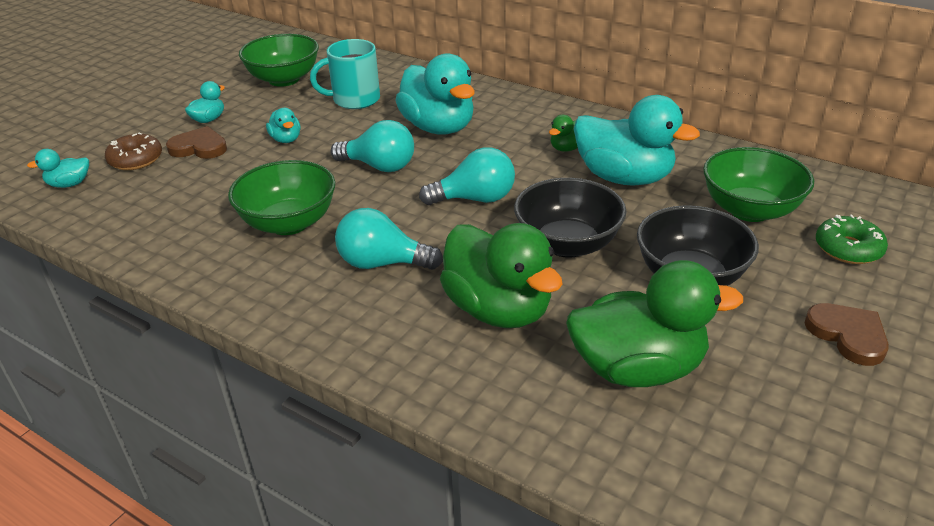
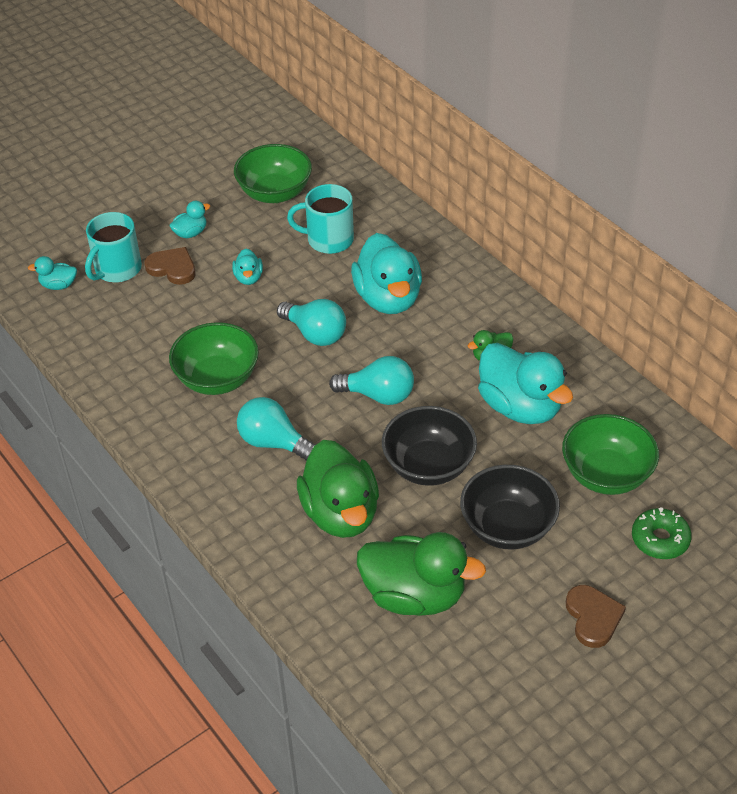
camera: 20 degrees right, 10 degrees up
brown donut [105,133,162,170] -> turquoise mug [85,212,142,282]

